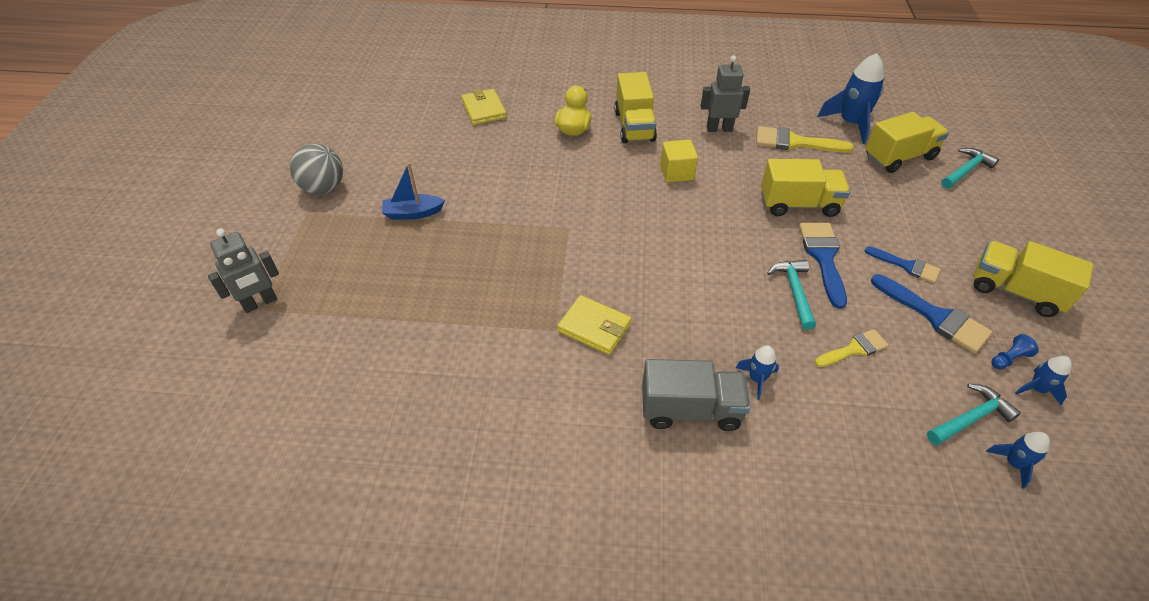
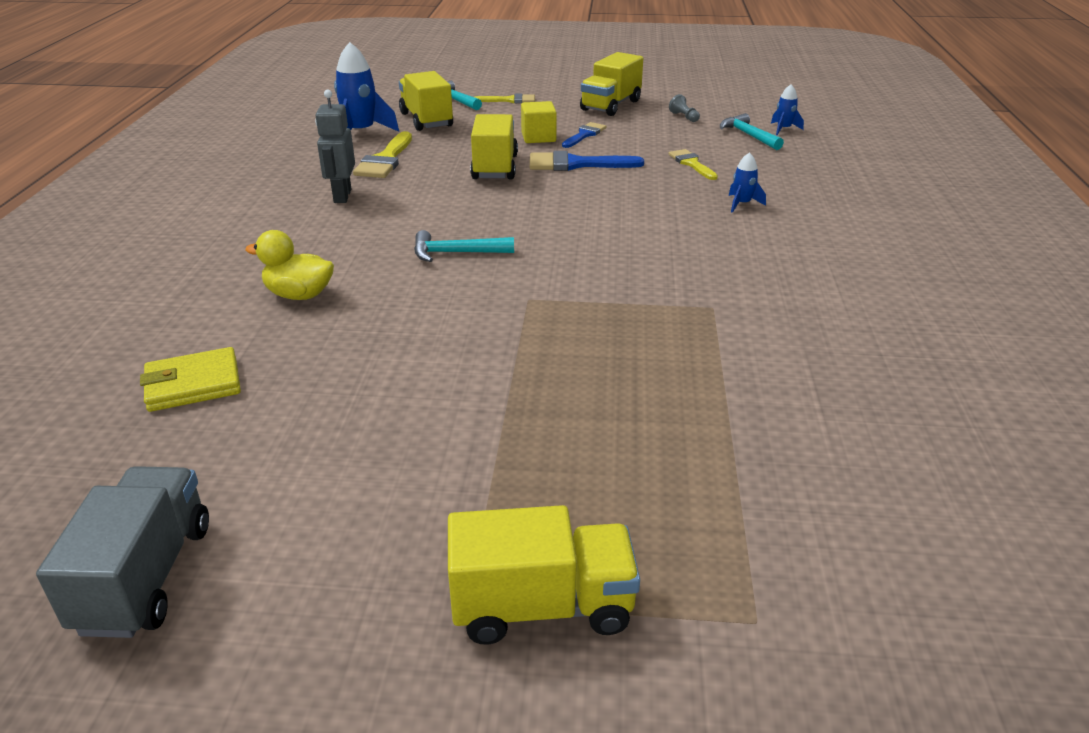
camera: 90 degrees left, 15 degrees down
grey robot [208,228,279,313] -> none
grey ball [290,144,343,194] -> none
blue boat [382,163,445,220] -> none
yellow wallet [557,295,632,355] -> none
yellow truck [614,72,657,143] -> yellow truck moved to [448,505,640,645]
grey truck [642,359,751,431] -> grey truck moved to [36,466,209,638]
yellow cube [660,140,698,182] -> yellow cube moved to [521,101,557,143]
turquoise hammer [767,260,816,330] -> turquoise hammer moved to [414,230,514,262]
blue brush [871,274,992,353] -> none
blue pawn [992,334,1039,370] -> grey pawn [669,94,700,122]
blue rocket [1015,356,1072,405] -> none
none -> yellow brush [475,94,535,103]

